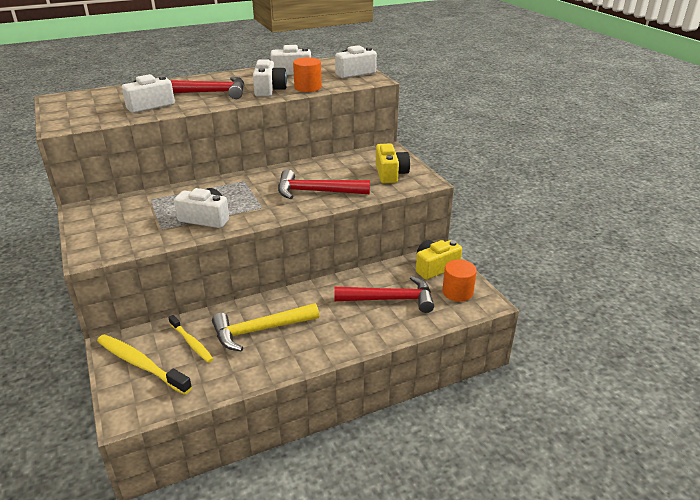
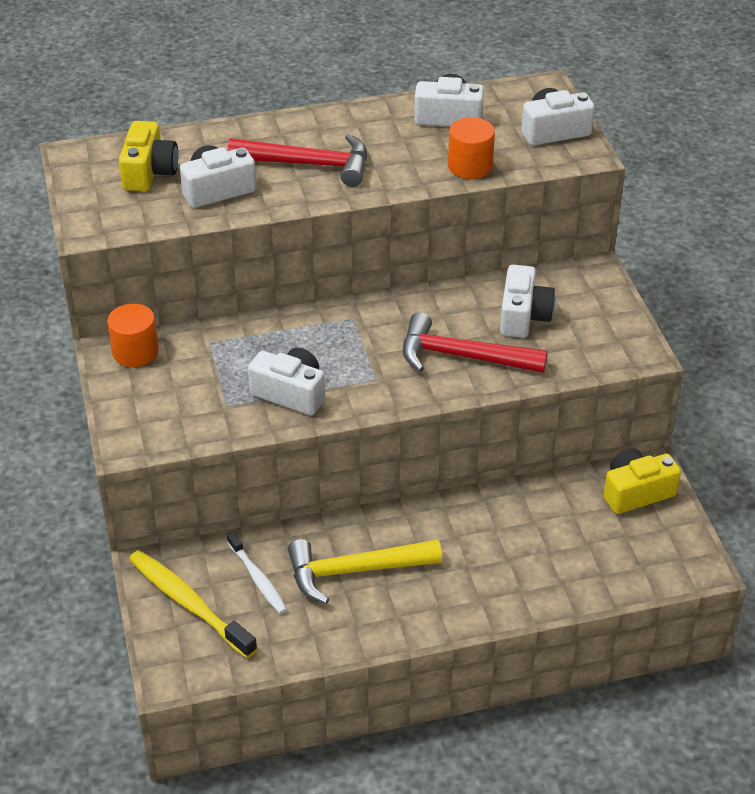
camera: 10 degrees right, 10 degrees up
yellow toothbrush [168,315,213,363] -> white toothbrush [227,531,287,614]
white camera [253,59,287,97] -> white camera moved to [500,265,555,338]
red hammer [334,276,434,313] -> none
yellow camera [376,144,410,183] -> yellow camera moved to [119,121,178,191]
orange cylinder [442,259,477,302] -> orange cylinder moved to [107,303,159,367]

